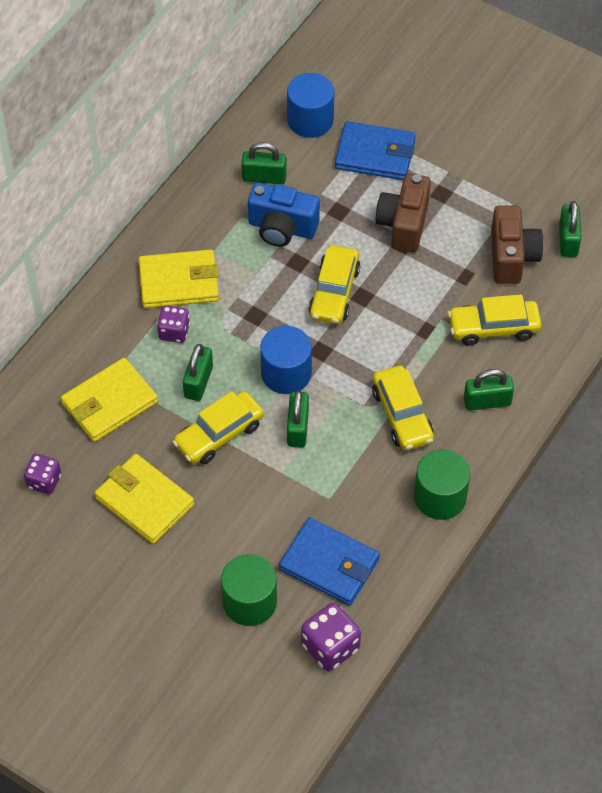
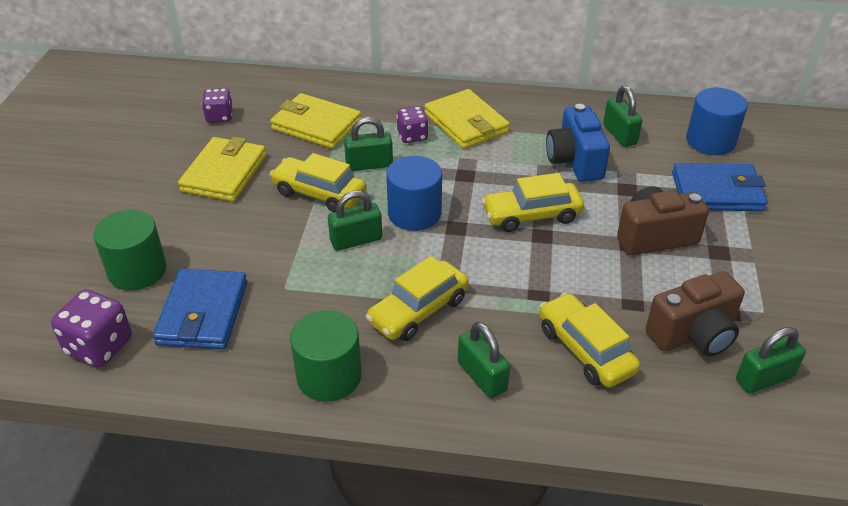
camera: 65 degrees right, 15 degrees down
blue wallet [335,121,416,180] -> blue wallet turned 75 degrees counterclockwise [672,163,768,211]

